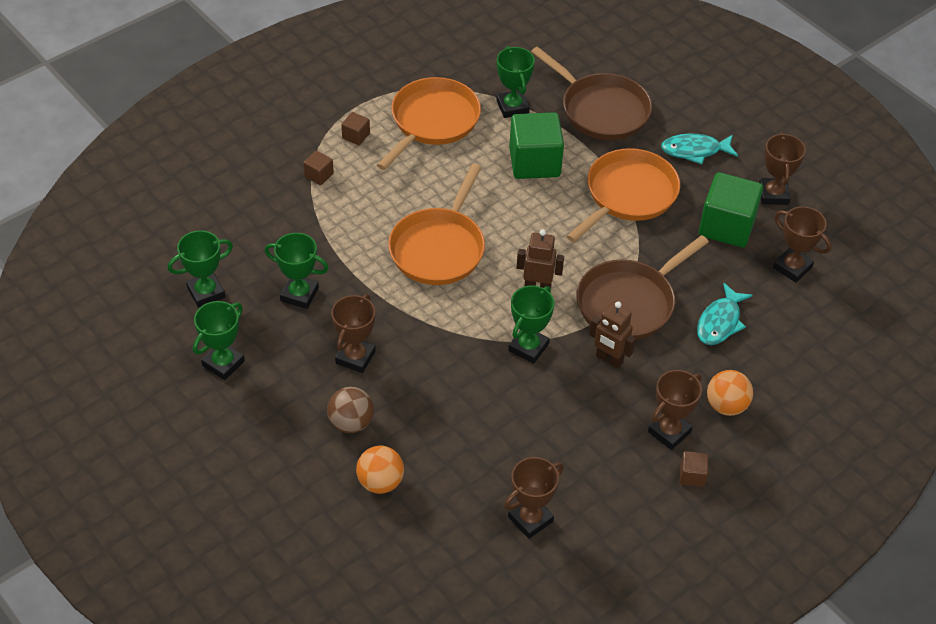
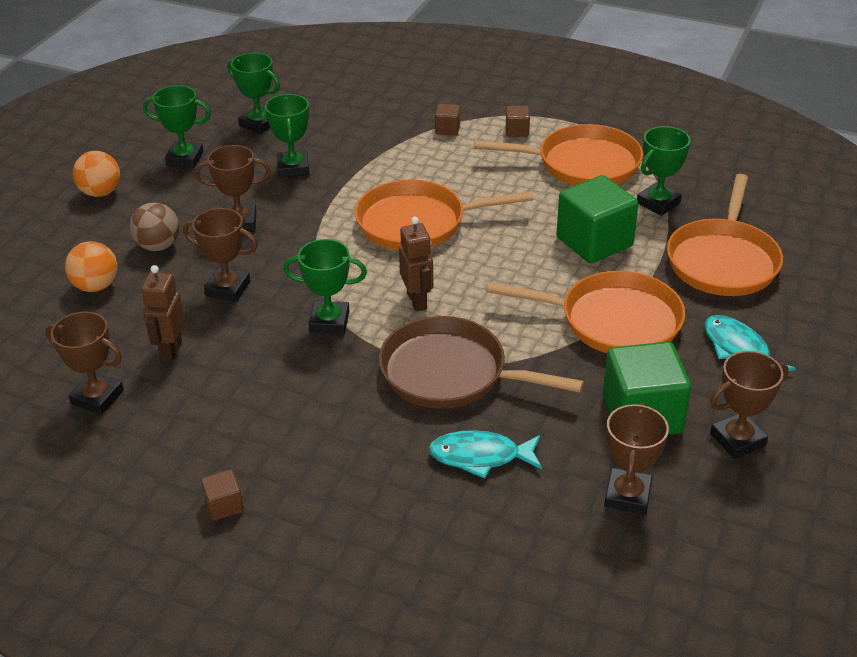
camera: 65 degrees right, 10 degrees down
brown pan [531,47,652,140] -> orange pan [667,174,783,296]
brown robot [589,302,635,369] -> brown robot moved to [141,265,185,362]
brown trophy [648,370,702,450] -> brown trophy moved to [183,208,258,302]
orange ball [707,370,753,416] -> orange ball moved to [73,151,120,197]

